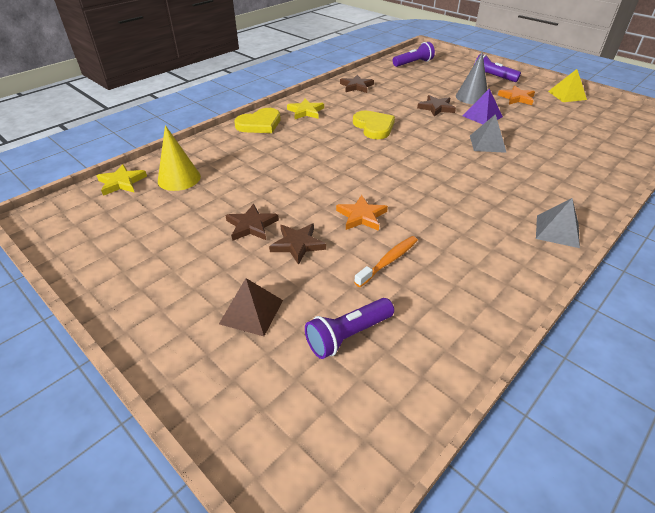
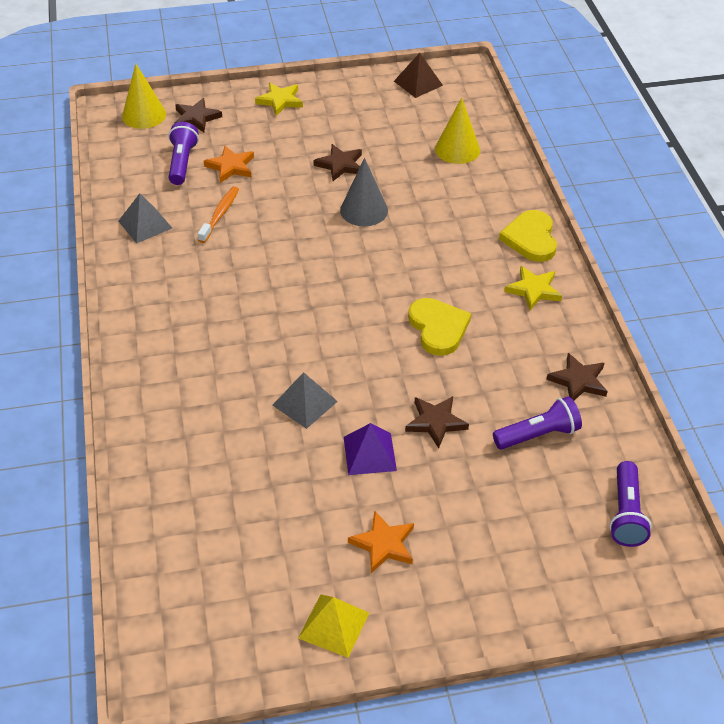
camera: 125 degrees right, 5 degrees up
yellow star [96,164,147,196] -> yellow star moved to [255,83,303,116]
brown pyramid [219,278,283,336] -> brown pyramid moved to [394,53,443,98]
brown star [269,223,326,265] -> brown star moved to [175,98,222,132]
orange star [336,195,388,231] -> orange star moved to [204,146,254,183]
yellow heart [353,111,395,139] -> yellow heart turned 120 degrees counterclockwise [408,298,471,356]
orange toothbrush [354,236,418,287] -> orange toothbrush turned 150 degrees counterclockwise [198,186,239,243]
grey cone [456,52,487,104] -> grey cone moved to [340,158,388,226]
purple flashlight [474,54,521,82] -> purple flashlight moved to [493,396,582,450]
grey pyramid [536,198,580,248] -> grey pyramid moved to [118,193,172,244]
none -> yellow cone [122,64,166,129]

